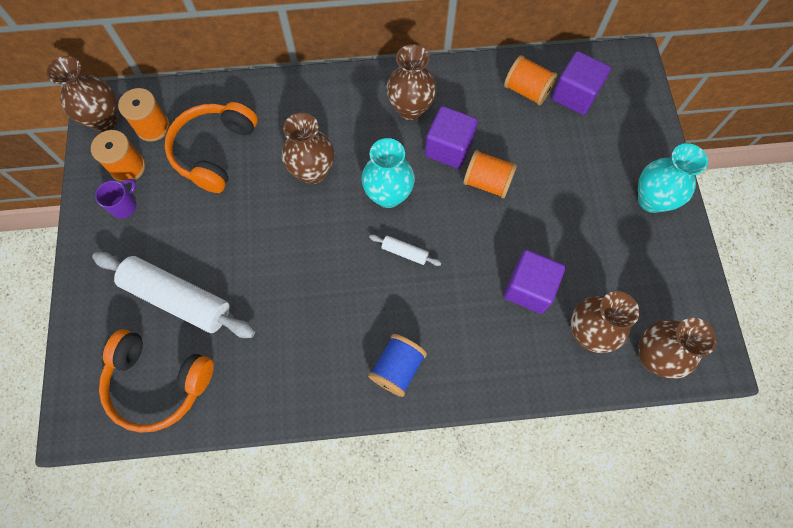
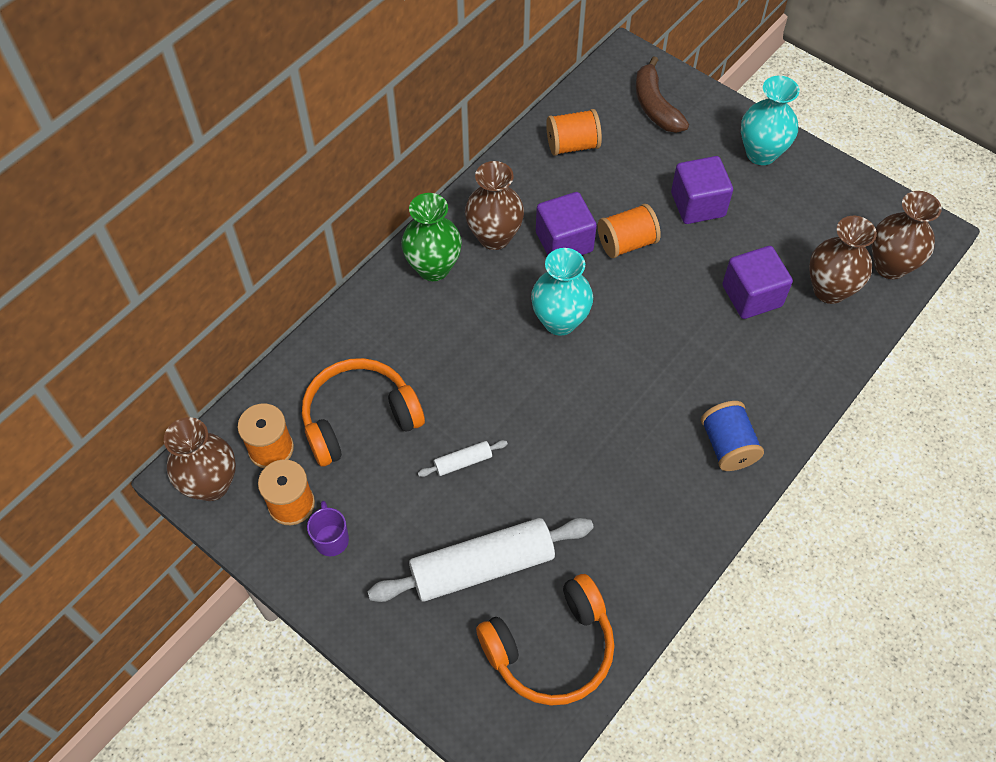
camera: 45 degrees left, 10 degrees down
orange headphones [164,102,258,193] -> orange headphones turned 90 degrees clockwise [302,358,425,466]
brown vase [282,113,334,184] -> none
white rolling pin [369,235,441,266] -> white rolling pin moved to [418,440,508,477]
purple cube [552,51,611,115] -> purple cube moved to [671,156,733,224]
none -> green vase [401,193,462,281]
none -> brown banana [636,56,689,133]

